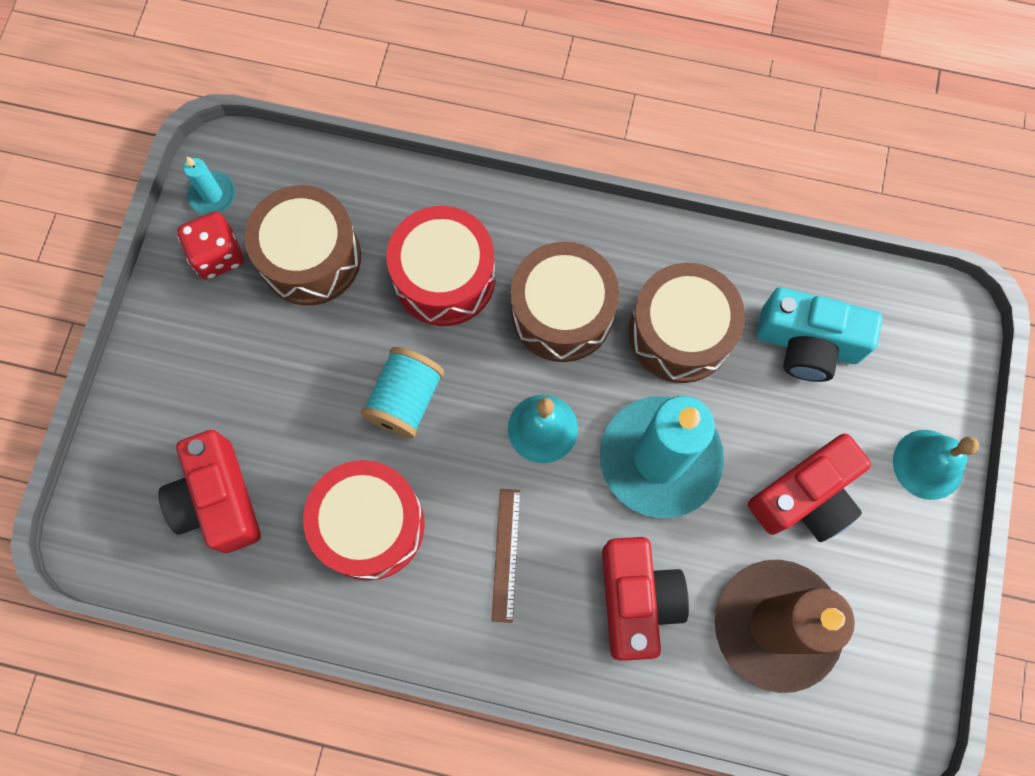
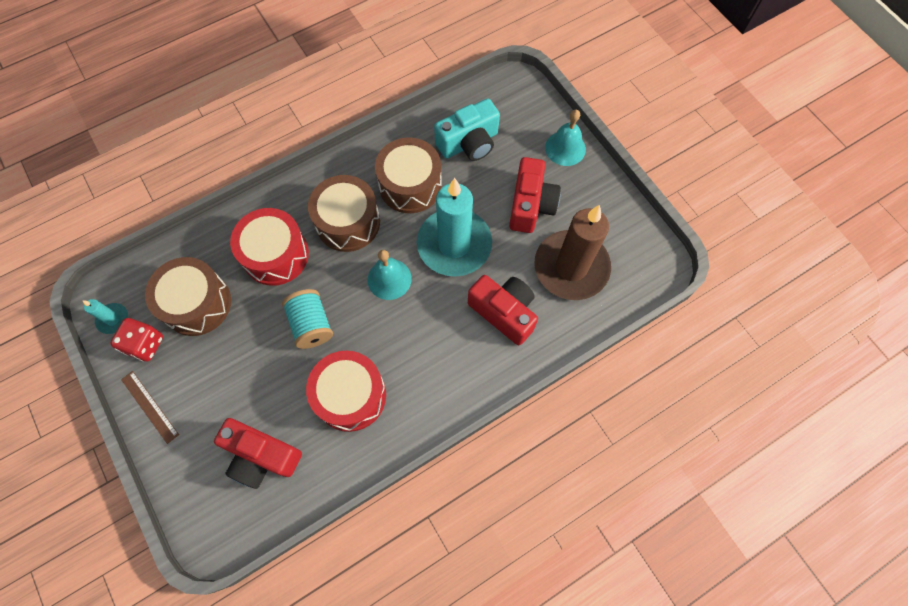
camera: 45 degrees left, 5 degrees down
brown ruler [491,489,521,623] -> brown ruler moved to [121,371,179,444]

